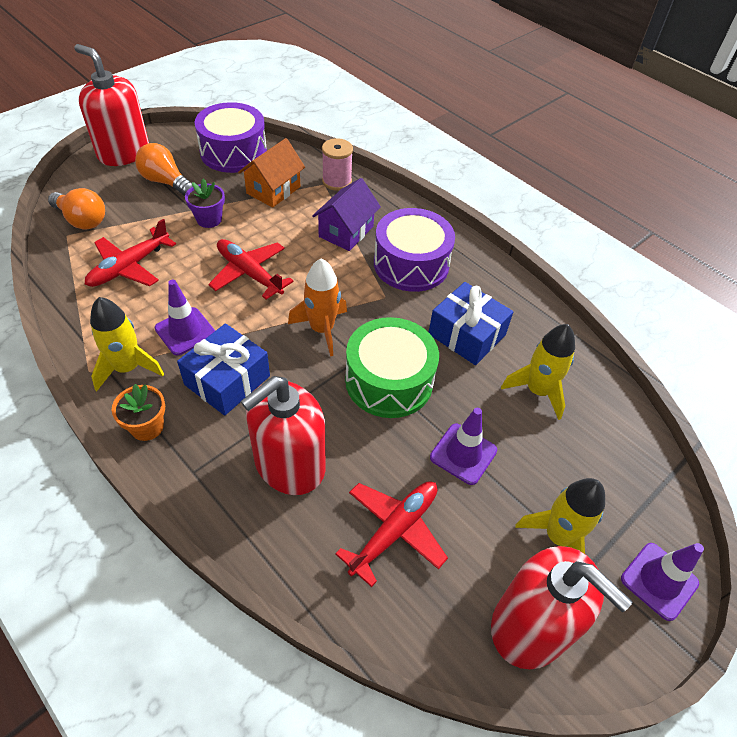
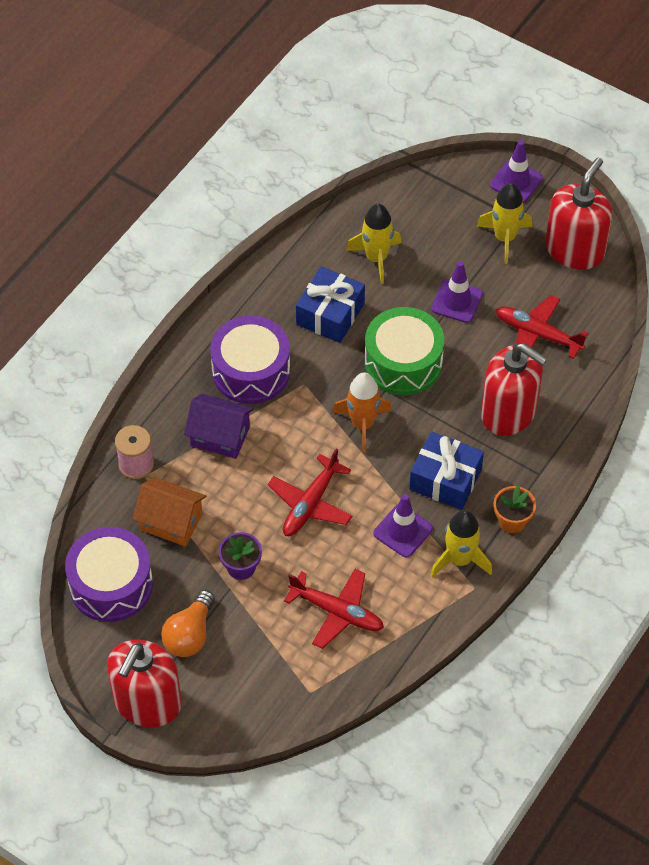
camera: 100 degrees left, 5 degrees up
orange light bulb [48,188,105,230] -> none

